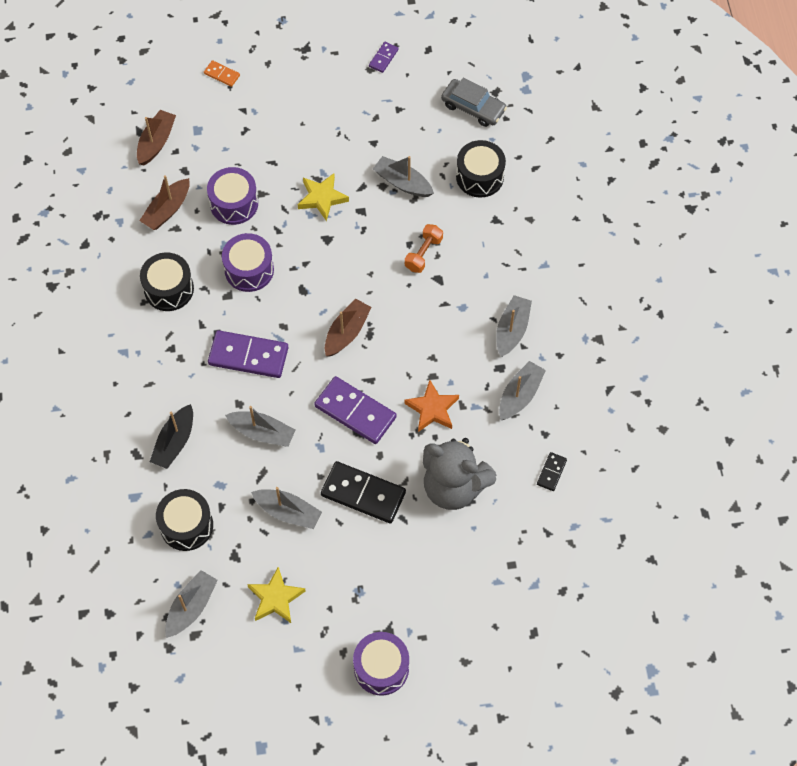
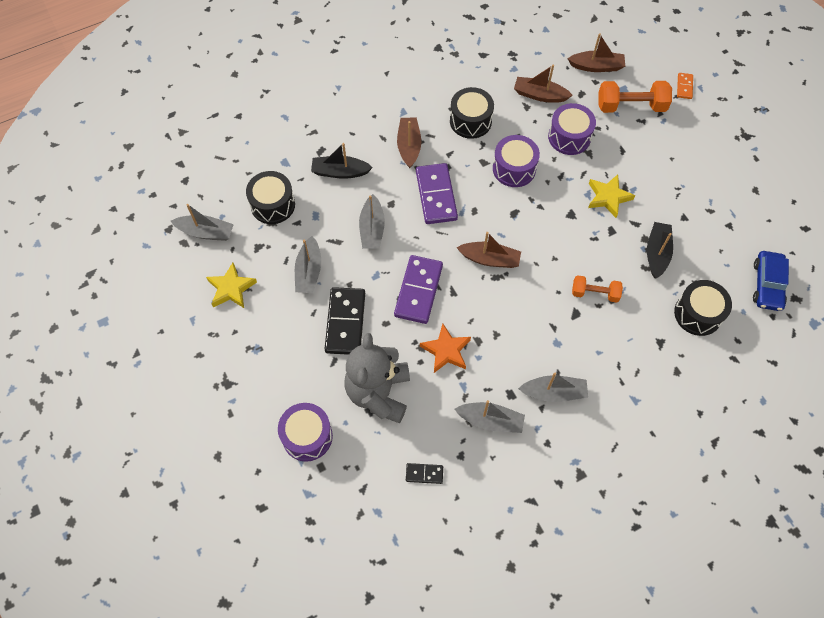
camera: 70 degrees right, 0 degrees up
purple drum [353,632,409,695] -> purple drum moved to [278,403,333,462]
purple domino [369,42,399,73] -> none
grey boat [373,156,434,197] -> black boat [647,222,673,278]
grey car [441,78,507,127] -> blue car [753,251,789,311]
none -> brown boat [397,117,421,168]
none -> orange dumbbell [598,81,672,113]

